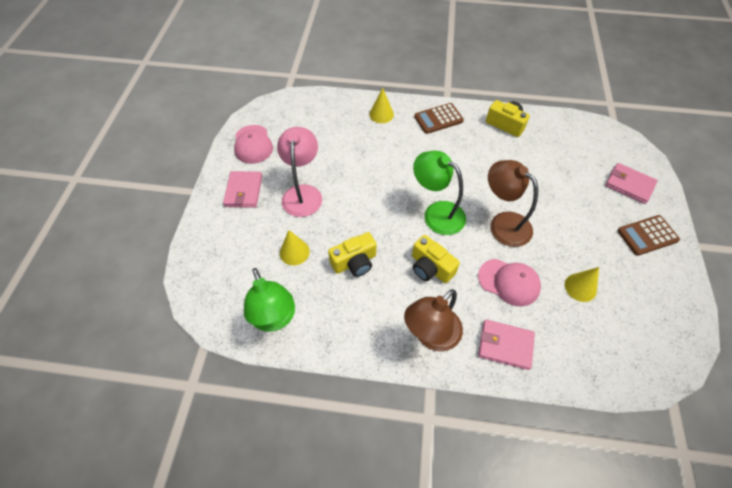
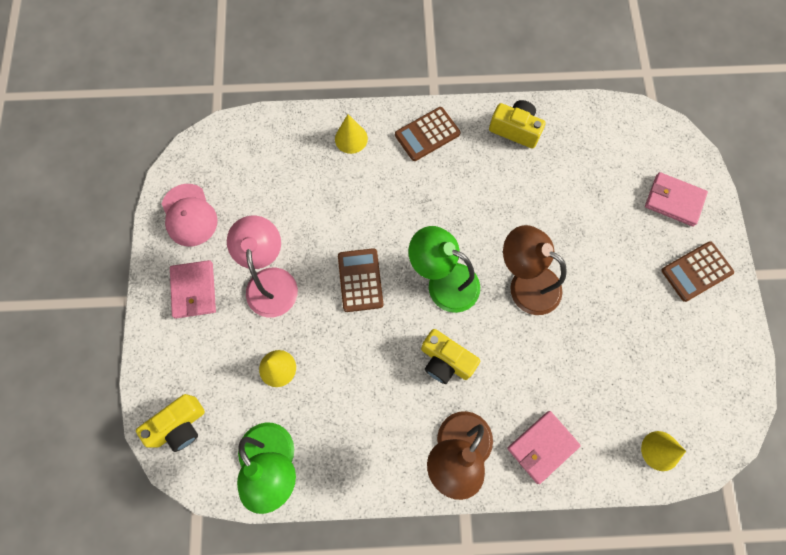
camera: 10 degrees left, 15 degrees up
yellow camera [328,232,377,277] -> yellow camera moved to [136,394,205,452]
pink cap [478,259,541,307] -> none
pink wallet [478,320,535,370] -> pink wallet turned 45 degrees counterclockwise [508,411,581,484]
yellow cone [565,267,599,302] -> yellow cone moved to [641,431,686,471]
none -> brown calculator [338,248,383,312]

